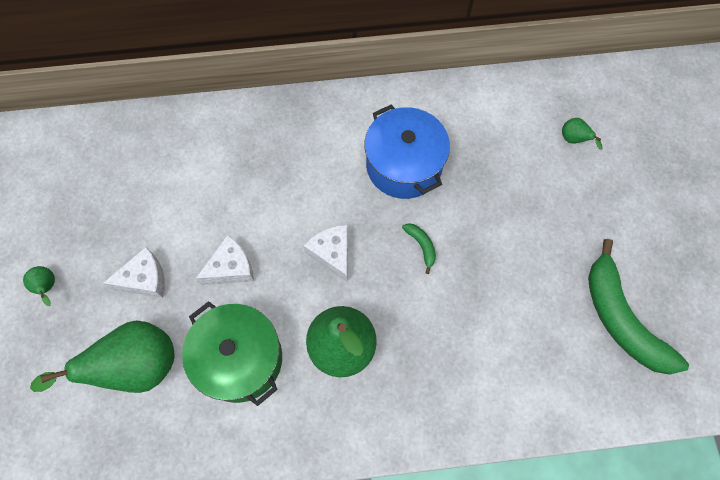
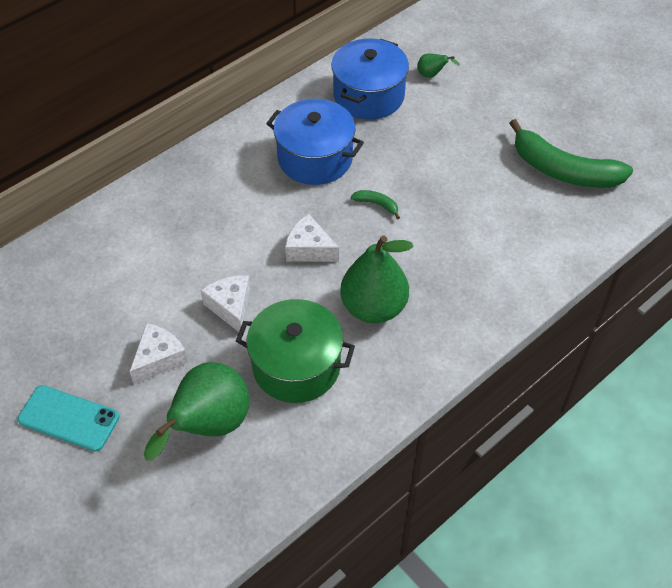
camera: 35 degrees left, 15 degrees down
green pear [23,266,55,306] -> turquoise phone [17,385,119,451]
white cheese [195,235,254,285] -> white cheese turned 45 degrees counterclockwise [201,276,251,332]
none -> blue pot [331,38,409,120]

